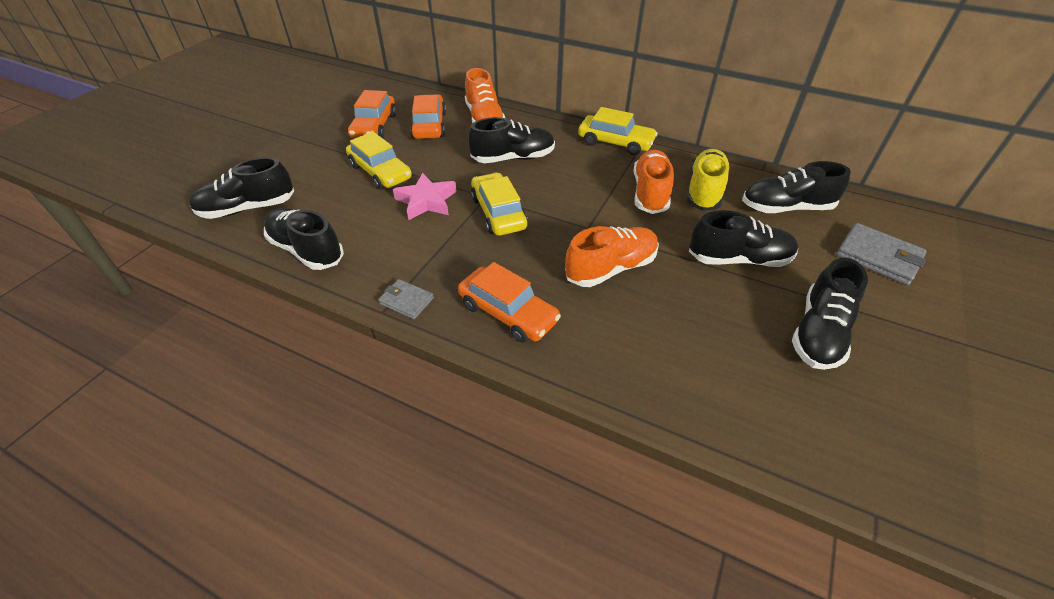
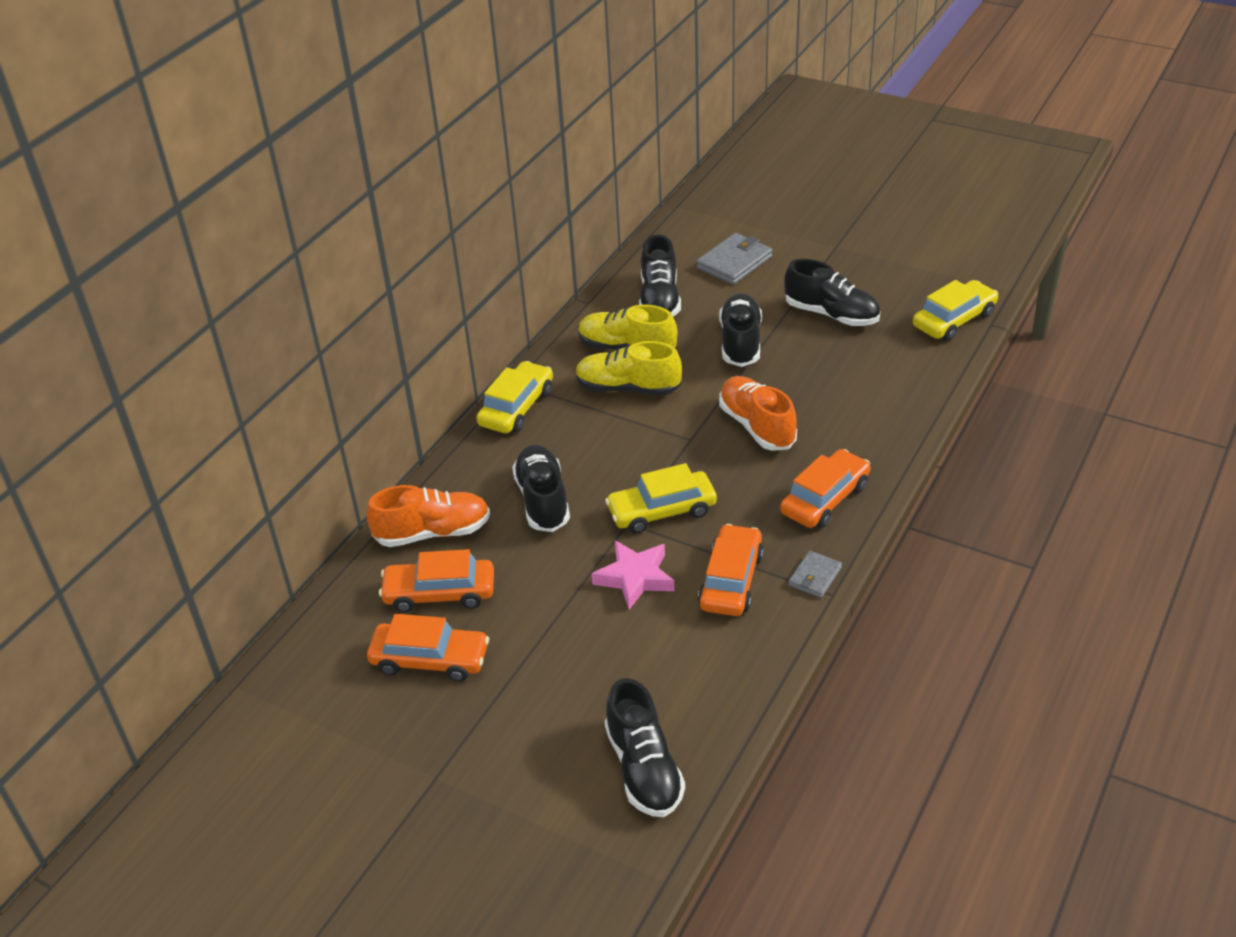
camera: 85 degrees left, 5 degrees down
black shoe [264,208,344,270] -> none
yellow car [346,132,412,190] -> yellow car moved to [913,280,998,341]
orange shoe [633,150,674,214] -> yellow shoe [576,341,682,396]
none -> orange car [698,524,764,616]

